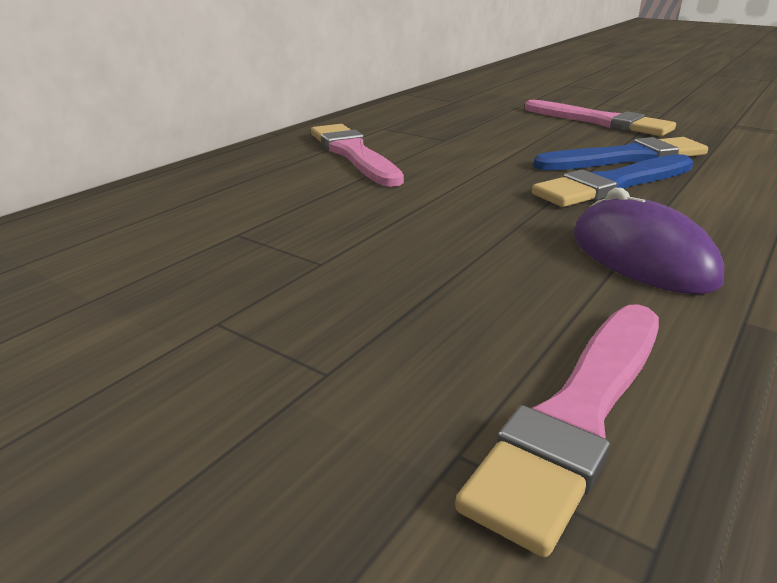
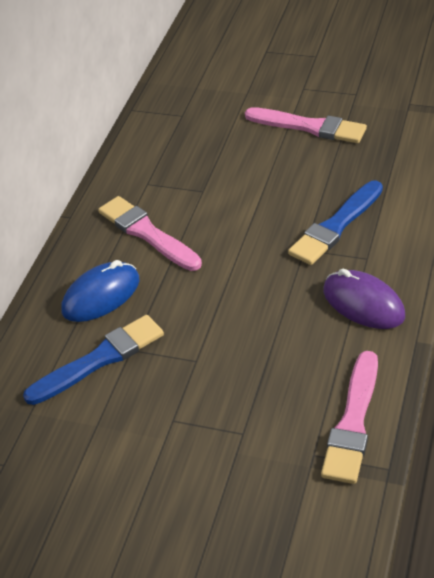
camera: 15 degrees left, 15 degrees up
blue brush [533,137,708,170] -> blue brush moved to [23,315,164,405]
none -> blue mouse [62,260,140,322]

